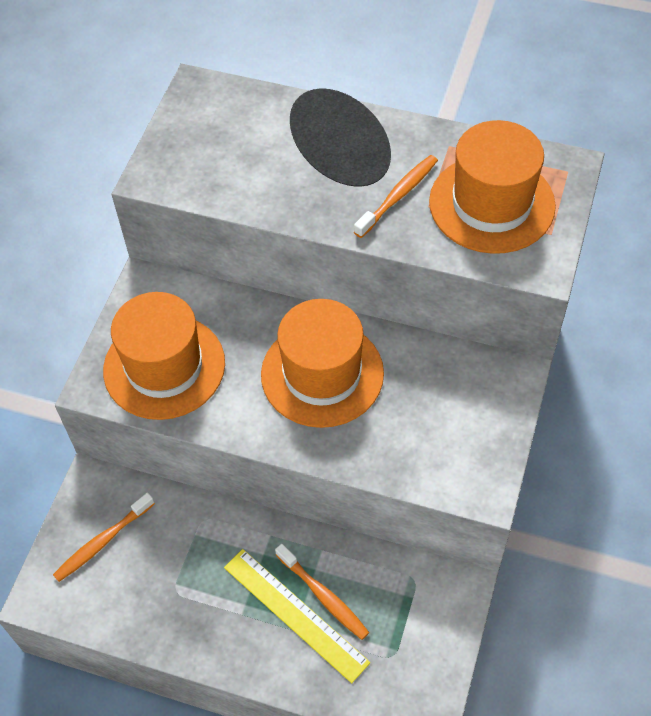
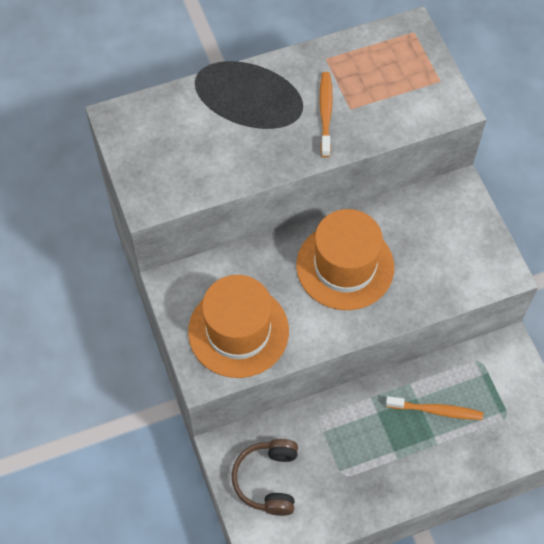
camera: 40 degrees left, 5 degrees up
orange toothbrush [53,493,155,582] -> brown headphones [232,439,298,516]
yellow ruler [224,549,370,683] -> none
orange hat [429,120,556,254] -> none

